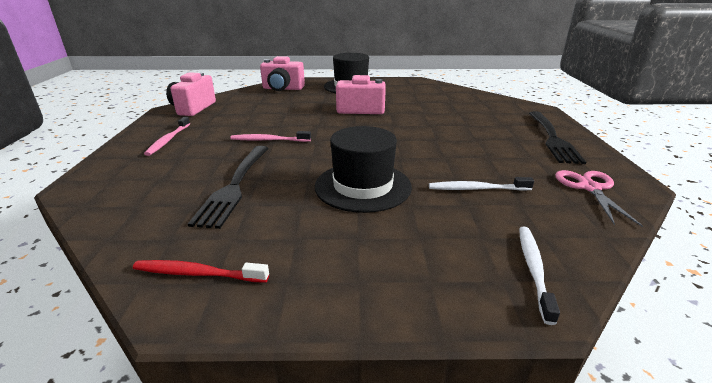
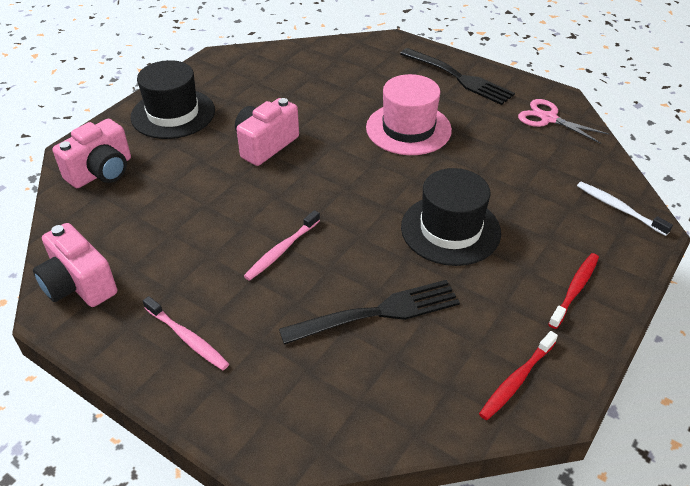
camera: 55 degrees left, 15 degrees up
black fork [188,146,269,229] -> black fork turned 60 degrees counterclockwise [279,280,460,345]
white toothbrush [429,177,534,191] -> none
none -> pink hat [366,74,452,155]
none -> red toothbrush [548,253,599,329]

